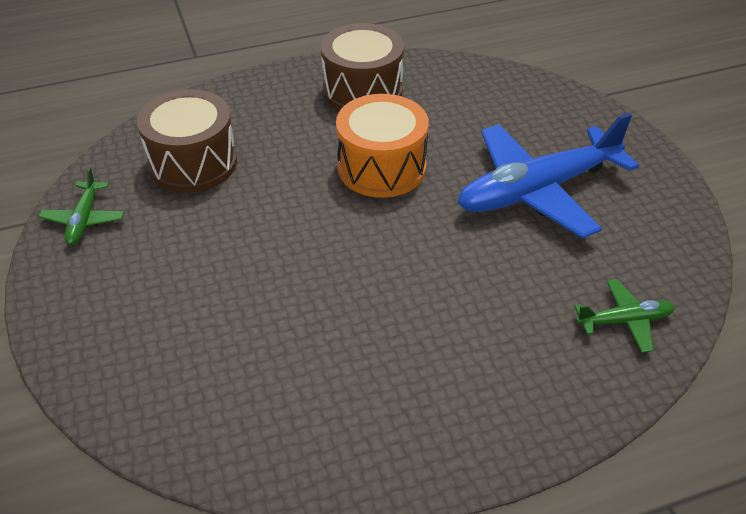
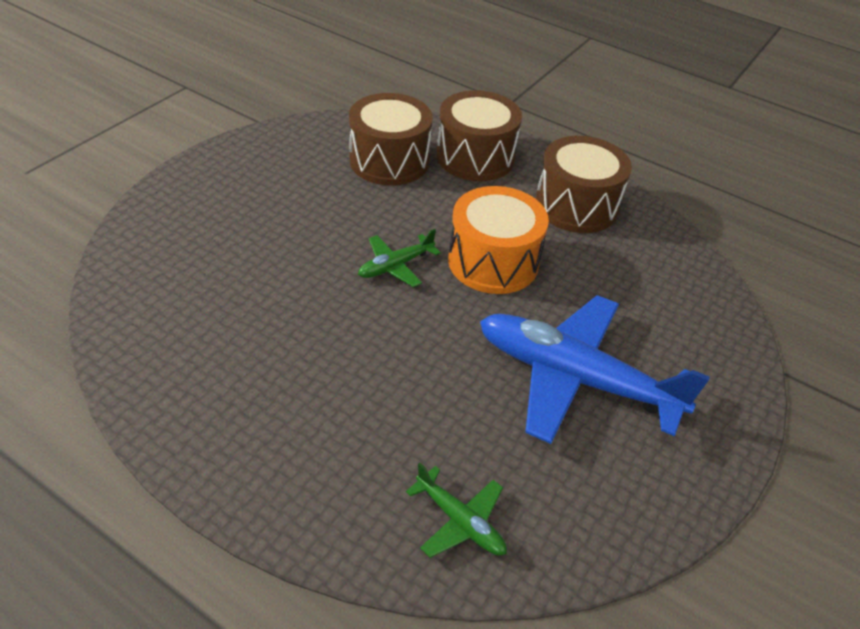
camera: 50 degrees right, 0 degrees up
green plane [39,167,125,245] -> green plane moved to [358,229,441,287]
none -> brown drum [437,90,522,181]

